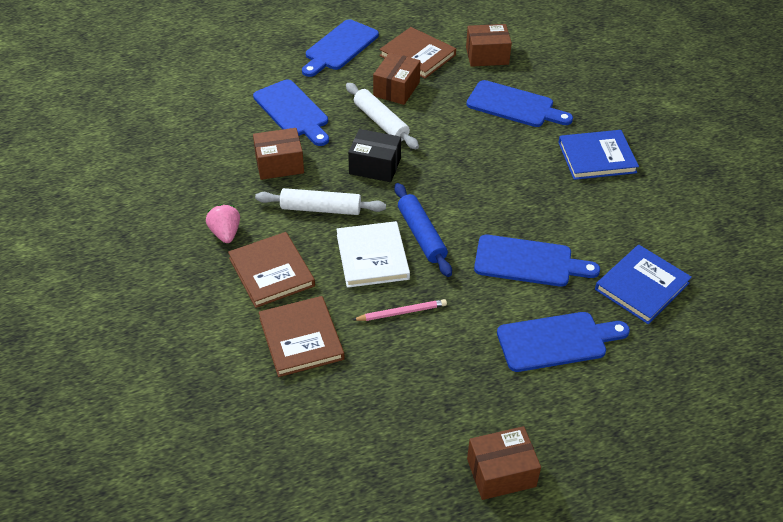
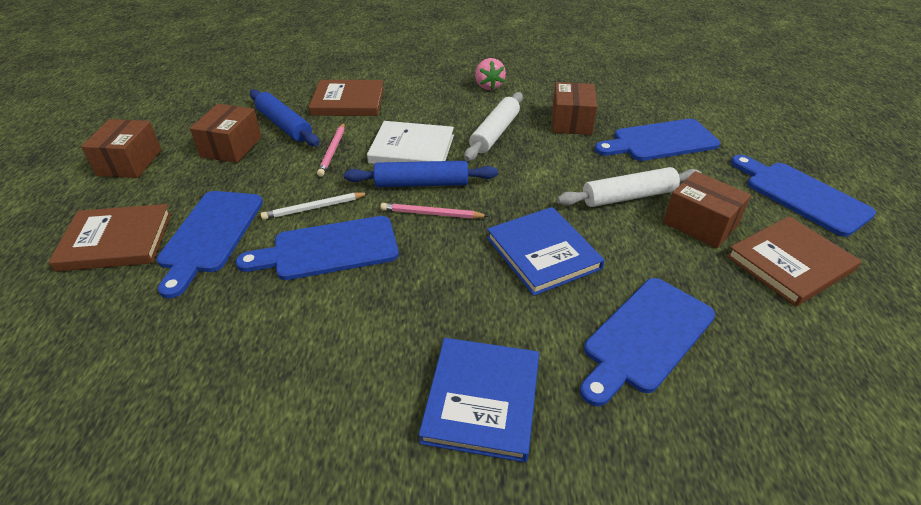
camera: 110 degrees right, 5 degrees down
pink strawberry [206,204,240,243] -> pink strawberry turned 75 degrees clockwise [475,58,506,90]
brown book [228,232,315,308] -> brown book moved to [48,204,172,272]
black box [348,129,401,182] -> none
brown box [466,24,512,67] -> brown box moved to [190,104,262,163]
blue cutting board [474,235,600,287] -> blue cutting board turned 45 degrees clockwise [236,216,399,280]
blue book [595,245,692,324] -> blue book moved to [487,207,605,296]
none -> blue rolling pin [250,89,319,146]
none -> white pencil [261,192,369,220]
none -> pink pencil [381,203,488,219]

